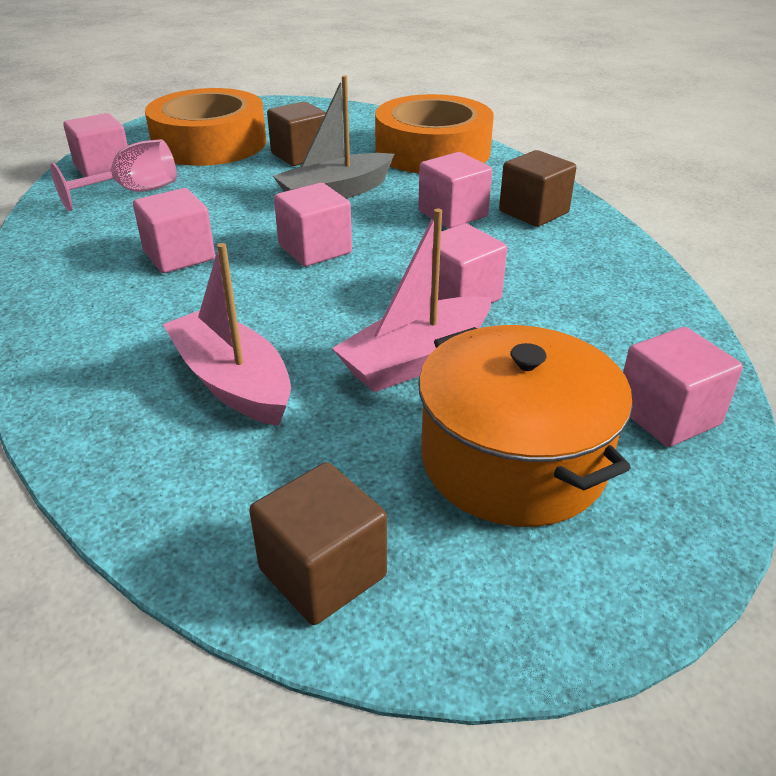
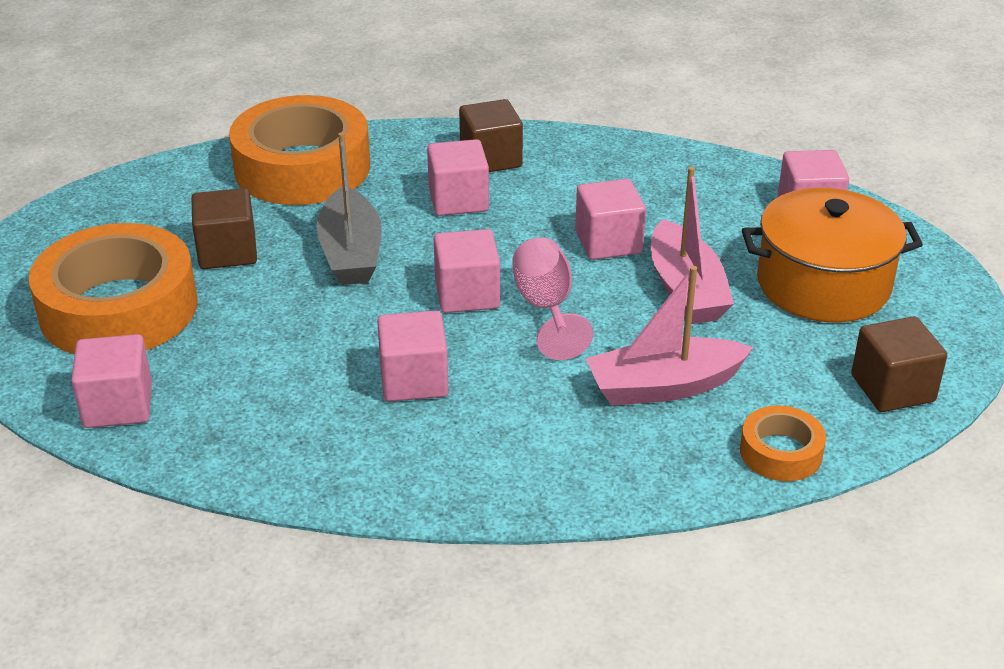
camera: 65 degrees left, 0 degrees up
pink goblet [50,139,177,211] -> pink goblet moved to [512,237,593,360]
none -> orange tape [740,405,826,481]

